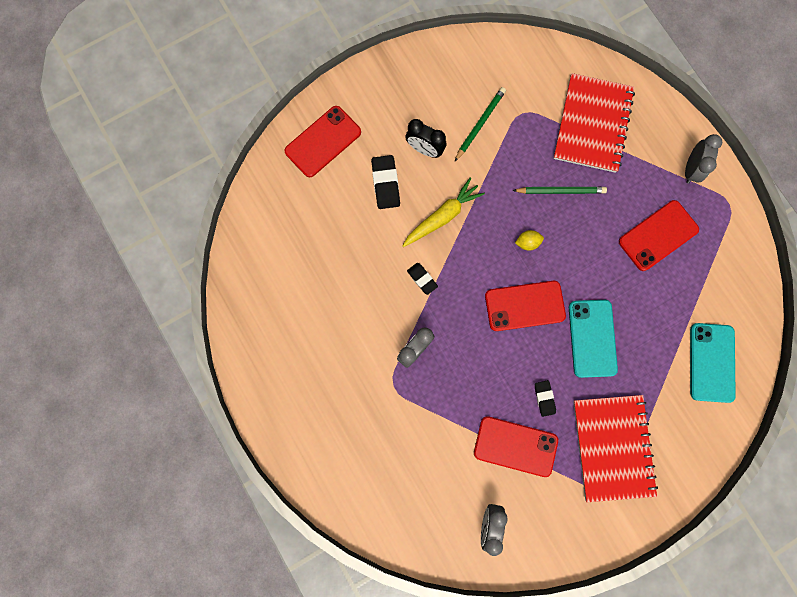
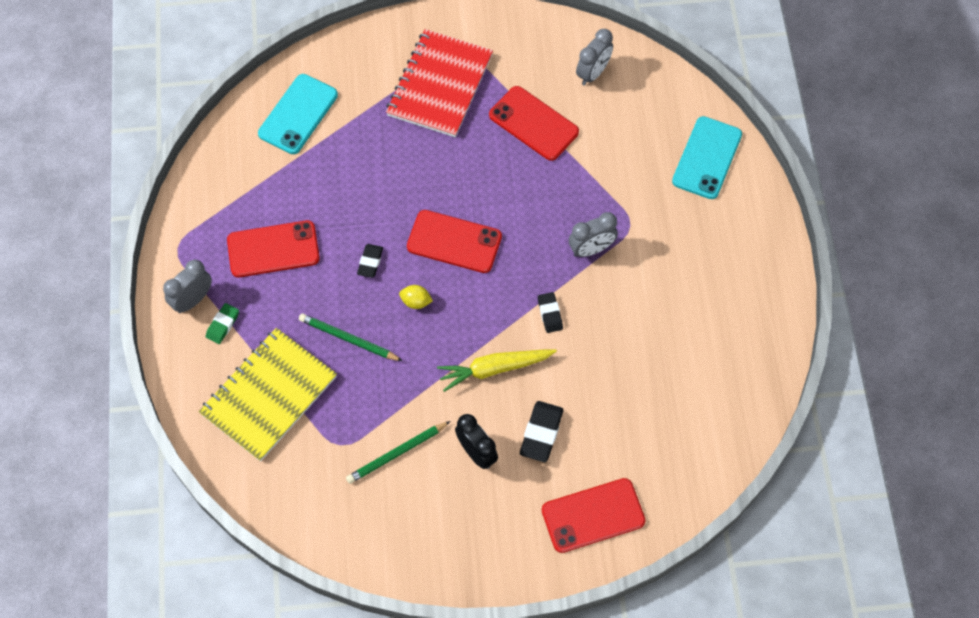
camera: 155 degrees left, 15 degrees down
black eraser [535,380,556,417] -> black eraser moved to [357,244,383,278]
red notebook [553,73,635,173] -> yellow notebook [199,328,337,461]
turquoise phone [569,300,618,378] -> turquoise phone moved to [672,116,742,199]
none -> green eraser [206,303,239,344]

